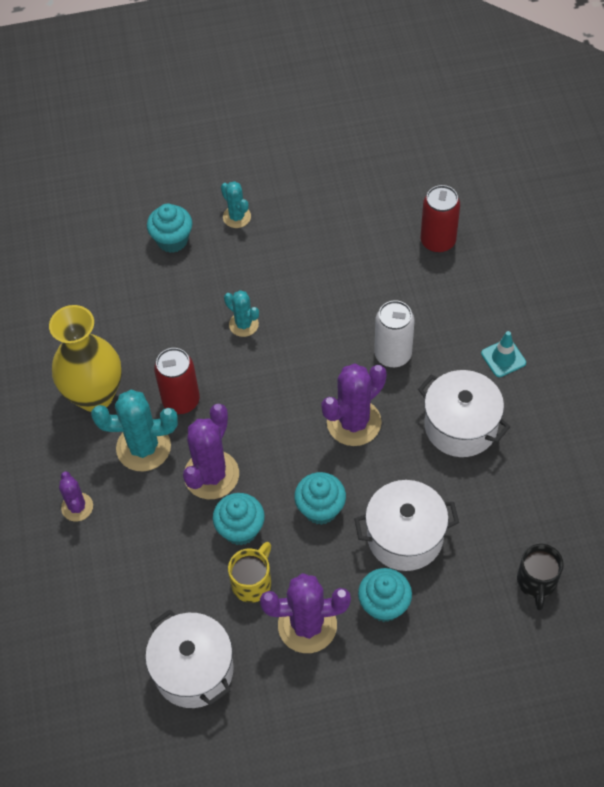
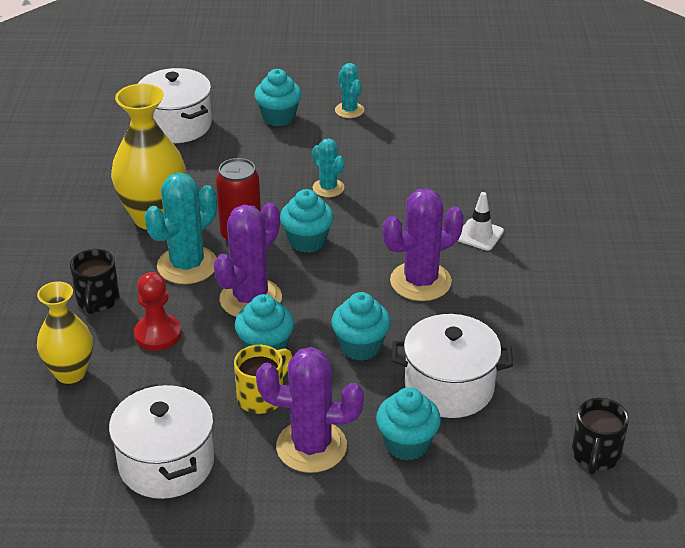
camera: 10 degrees right, 20 degrees down
purple cactus [59,471,93,521] -> black mug [70,249,120,314]
turquoise cactus [91,390,178,471] -> turquoise cactus turned 60 degrees counterclockwise [144,172,217,284]
white can [374,300,415,368] -> white traffic cone [458,192,504,251]
white pot [418,370,510,457] -> white pot moved to [138,68,212,143]
red can [420,185,460,253] -> none
turquoise traffic cone [481,331,526,377] -> none
none -> yellow vase [37,282,93,384]
none -> red pawn [133,272,181,351]
none -> turquoise cupcake [280,189,334,253]

